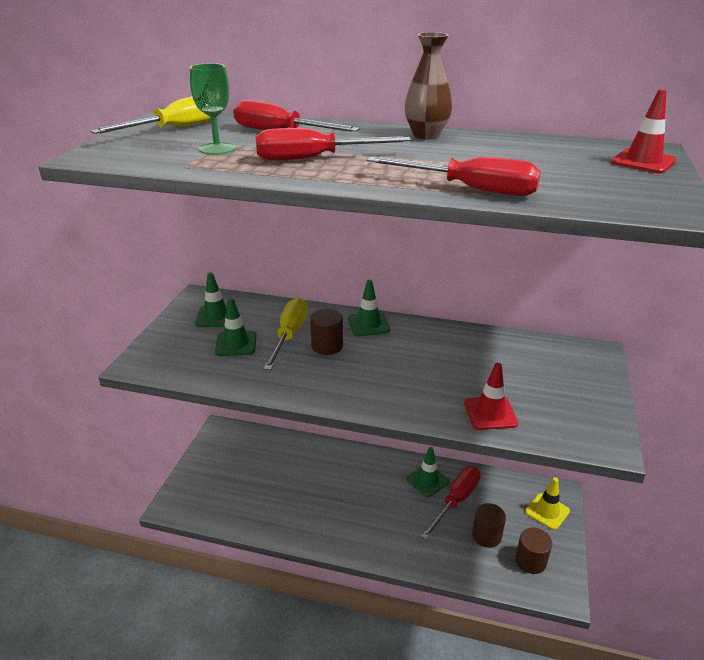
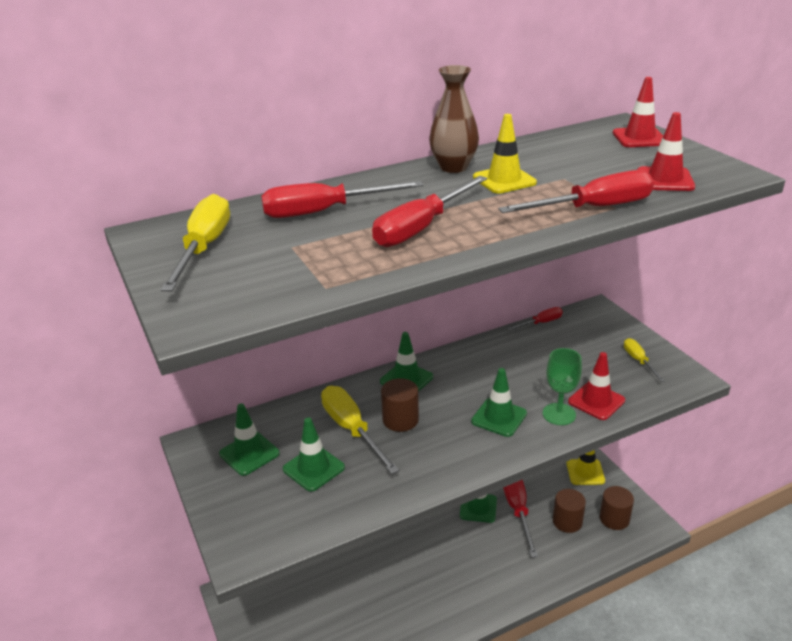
camera: 40 degrees left, 0 degrees up
green goblet [190,63,235,155] -> green goblet moved to [543,348,582,425]
none -> green traffic cone [471,368,527,437]
none -> yellow traffic cone [473,114,537,194]
none -> red screwdriver [508,307,563,330]
none -> yellow screwdriver [624,338,665,382]
none -> red traffic cone [637,112,695,191]

